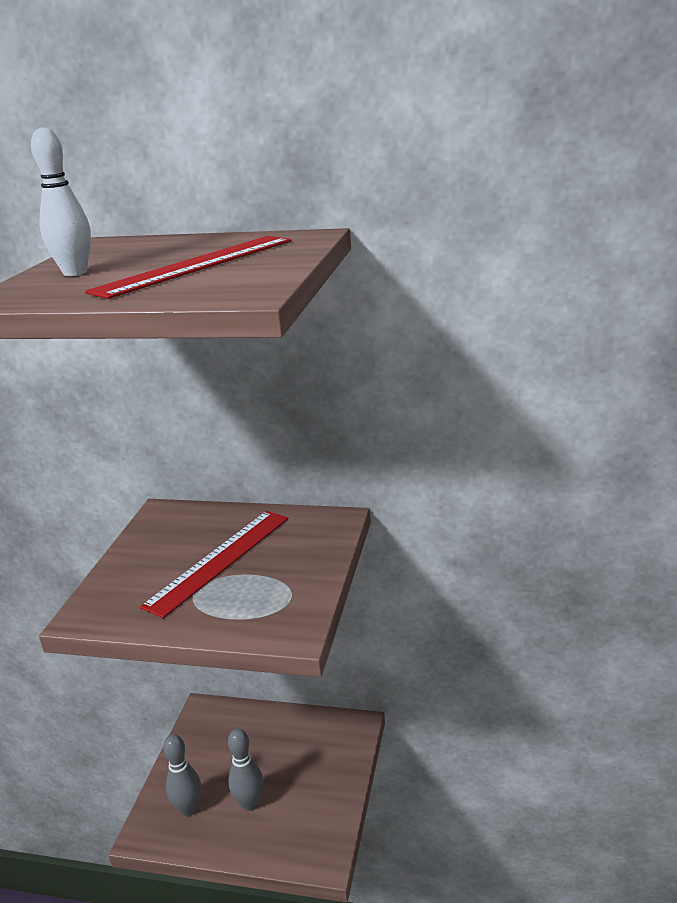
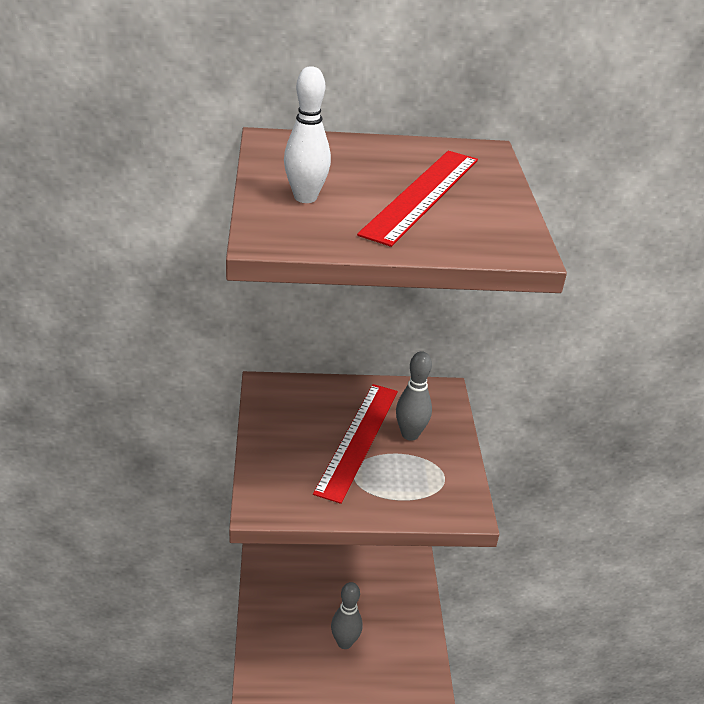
camera: 20 degrees left, 10 degrees up
grey bowling pin [163,734,201,816] -> grey bowling pin moved to [396,351,432,441]

